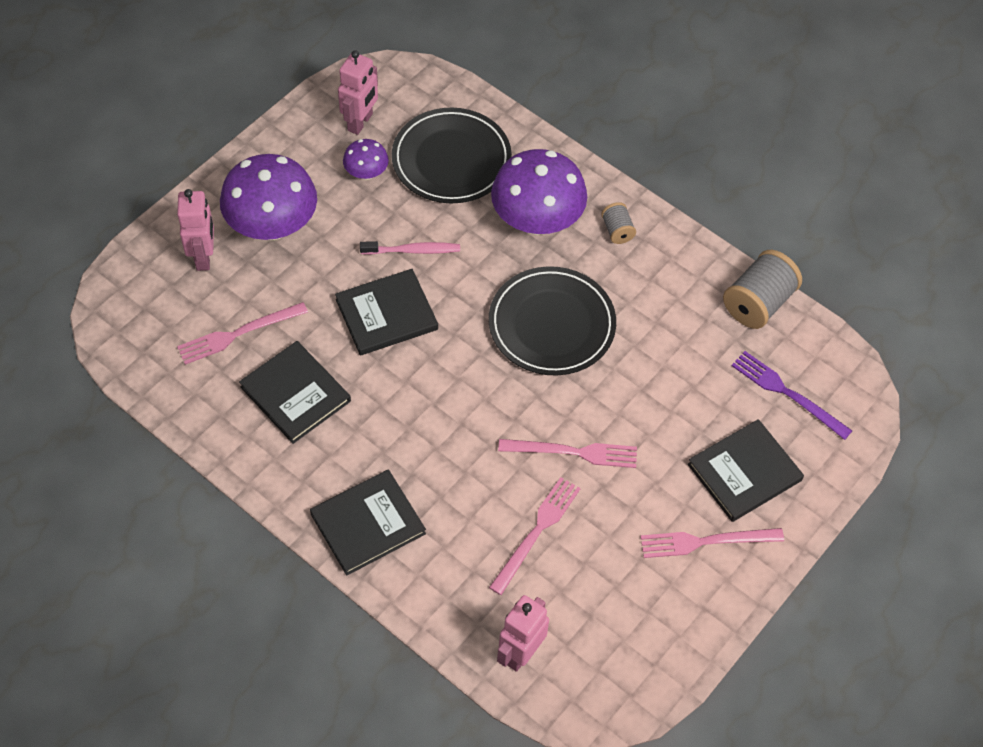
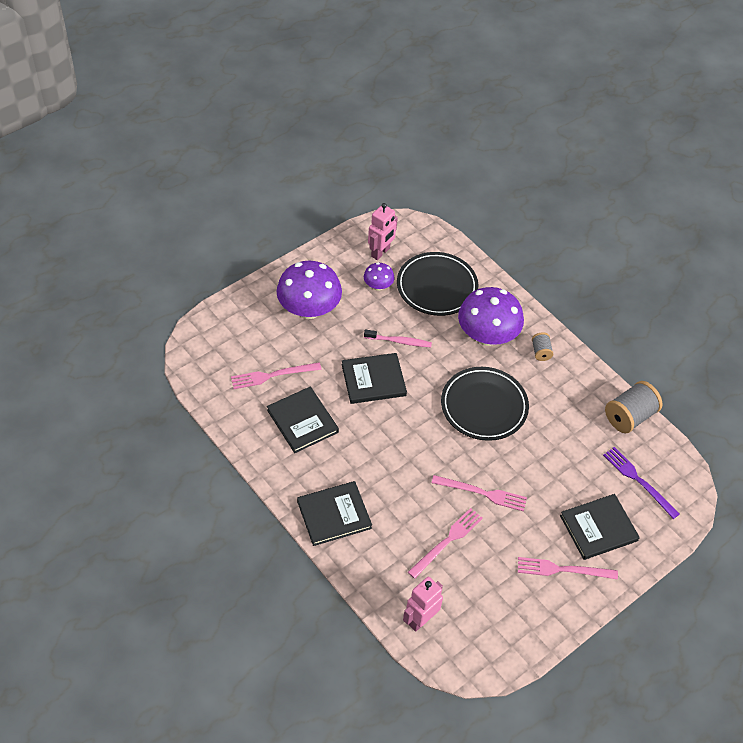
camera: 10 degrees right, 5 degrees down
pink robot [177,189,214,271] -> none

